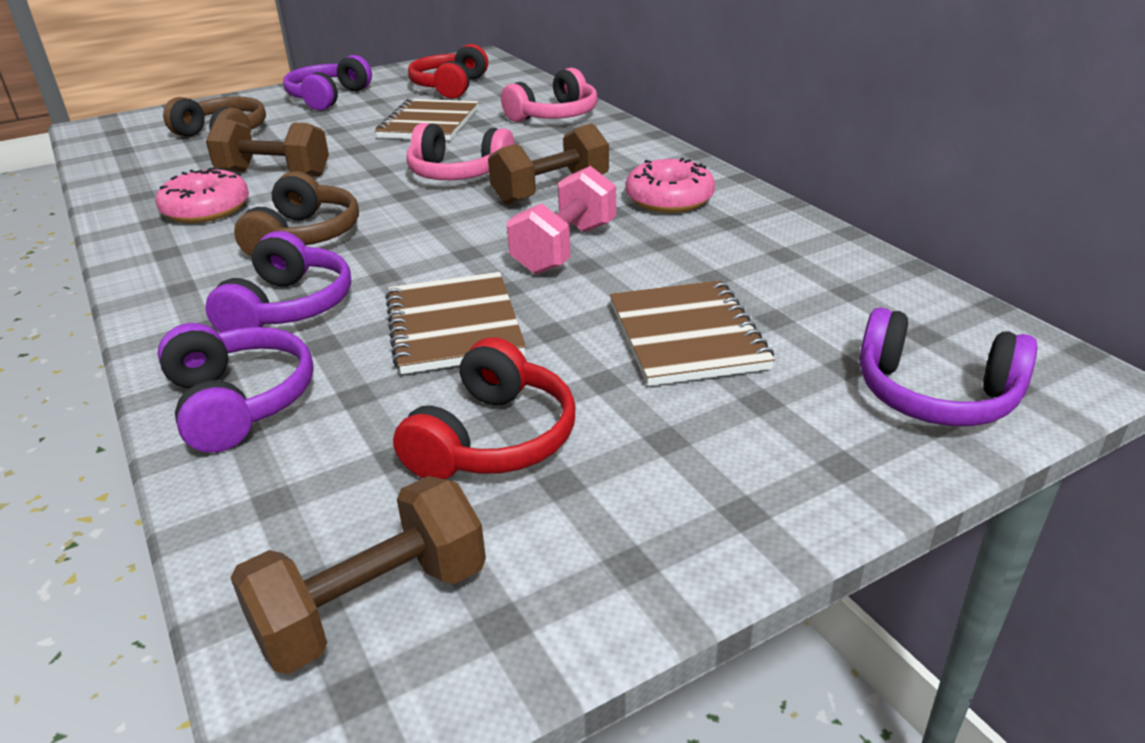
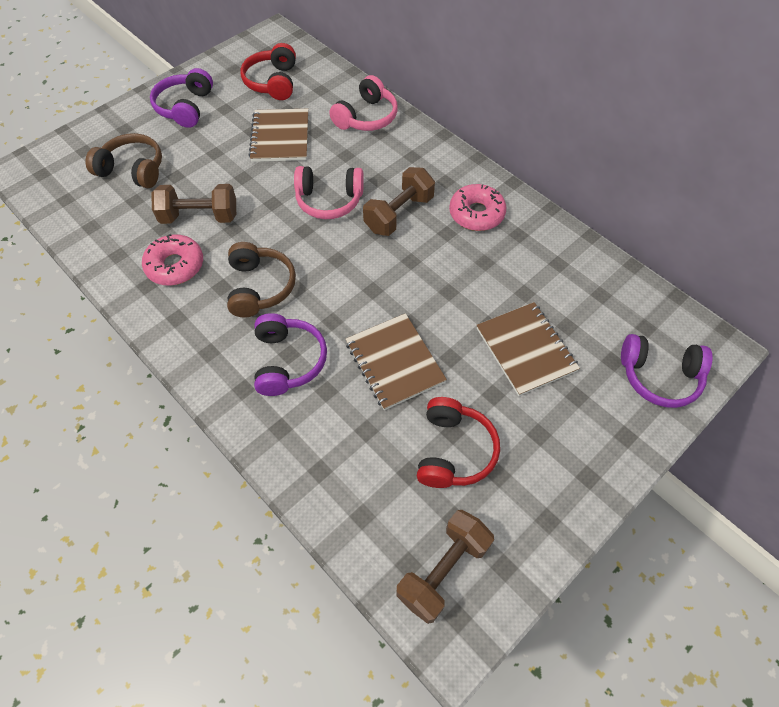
camera: 15 degrees left, 25 degrees up
purple headphones [158,323,314,453] -> none
pink dumbbell [507,166,616,274] -> none

